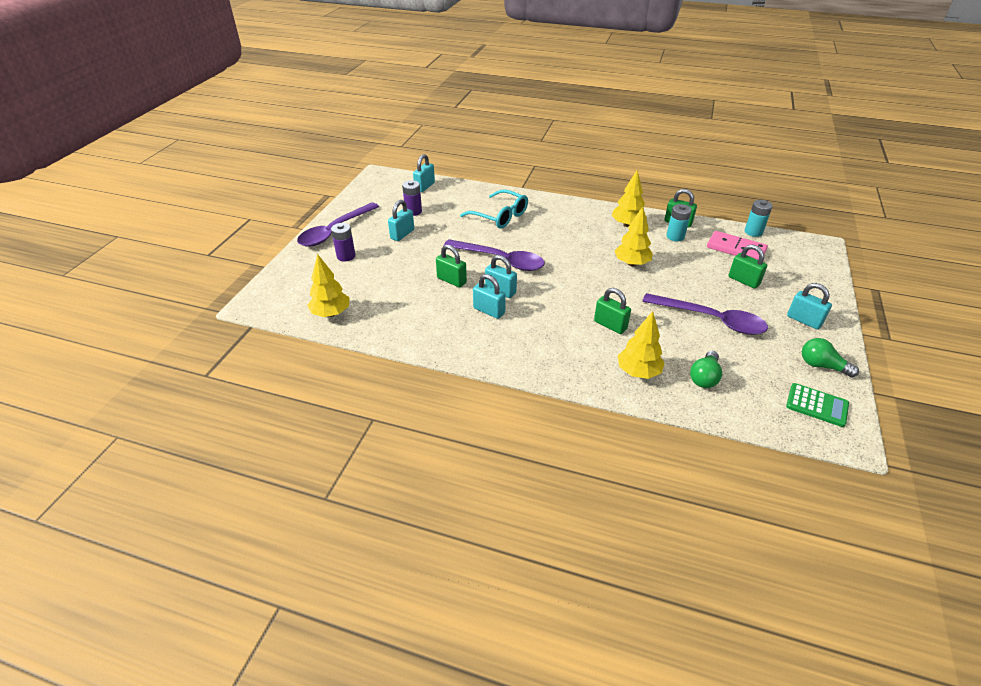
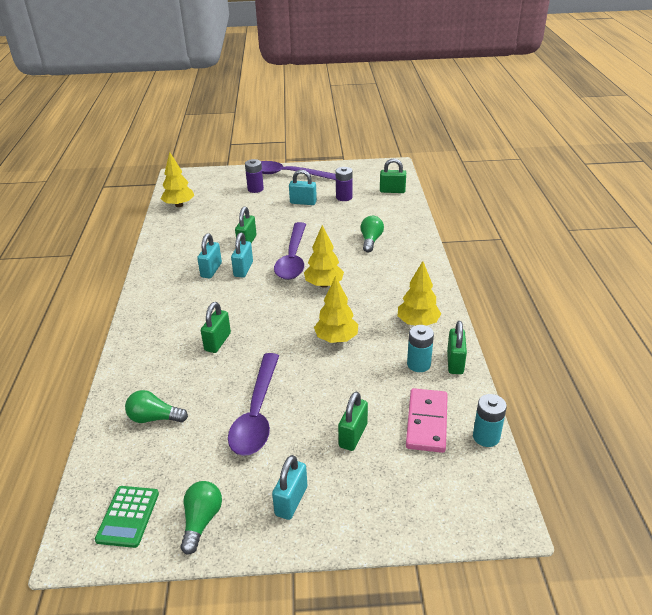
camera: 70 degrees right, 5 degrees down
turquoise padlock [413,154,435,192] -> green padlock [380,158,406,193]
turquoise glasses [460,189,528,229] -> green light bulb [361,216,384,252]
yellow tree [618,311,665,379] -> yellow tree moved to [304,225,344,288]

